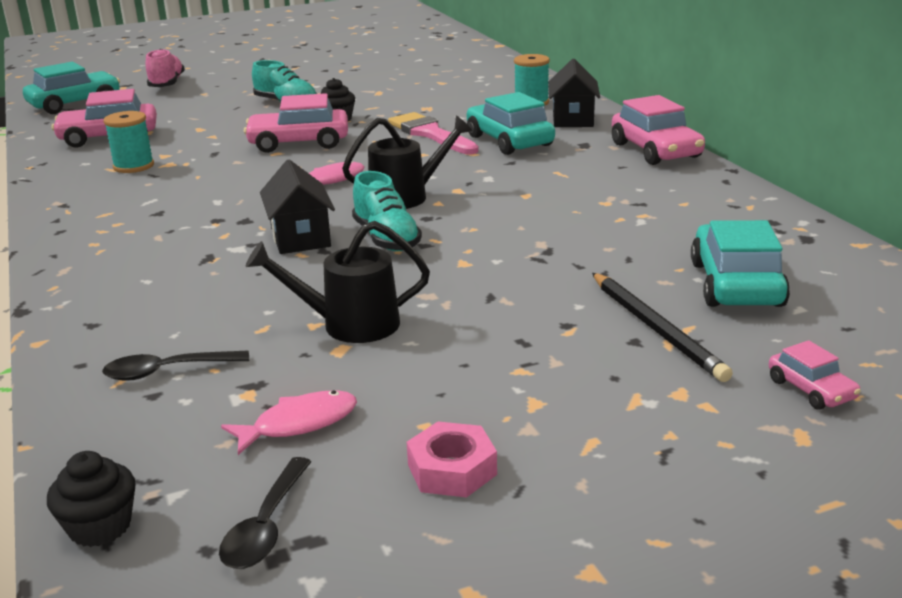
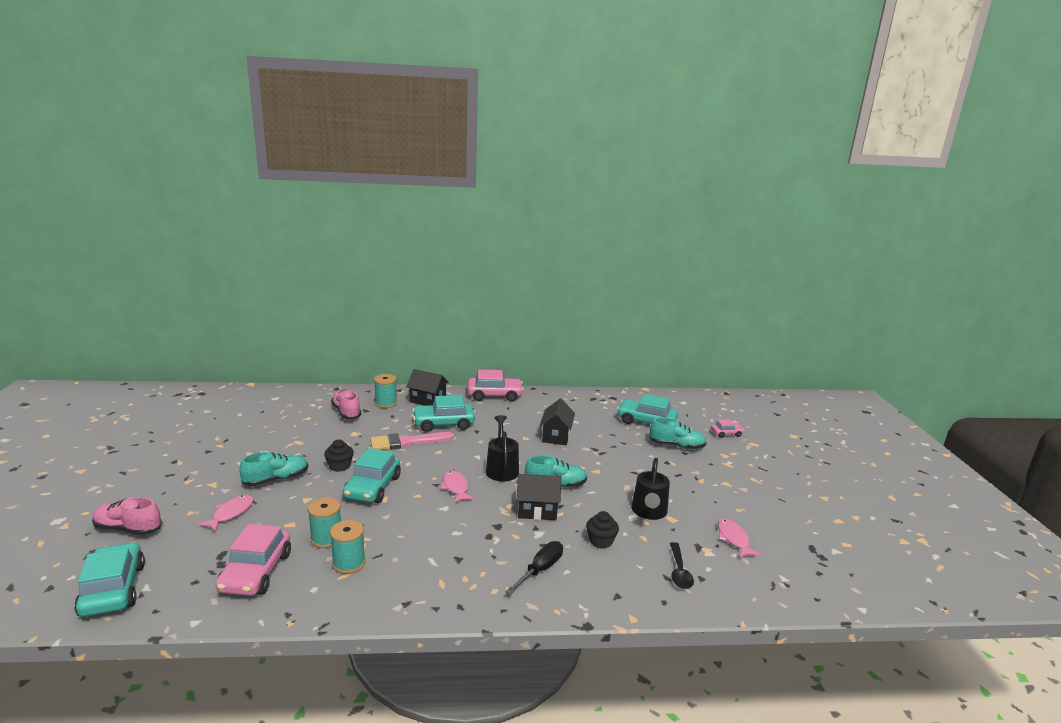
camera: 75 degrees left, 5 degrees down
black cupcake [47,451,135,547] -> black cupcake moved to [586,511,619,549]
black spoon [219,457,312,569] -> none
pink car [244,93,348,153] -> turquoise car [343,448,401,503]
pink nut [407,422,497,497] -> none
black pencil [592,273,733,382] -> turquoise shoe [649,417,707,449]
none -> pink fish [197,495,254,532]
none -> turquoise spool [308,497,341,548]
none -> pink shoe [331,390,361,419]
none -> black screwdriver [506,541,563,594]
none -> black house [540,398,575,445]

